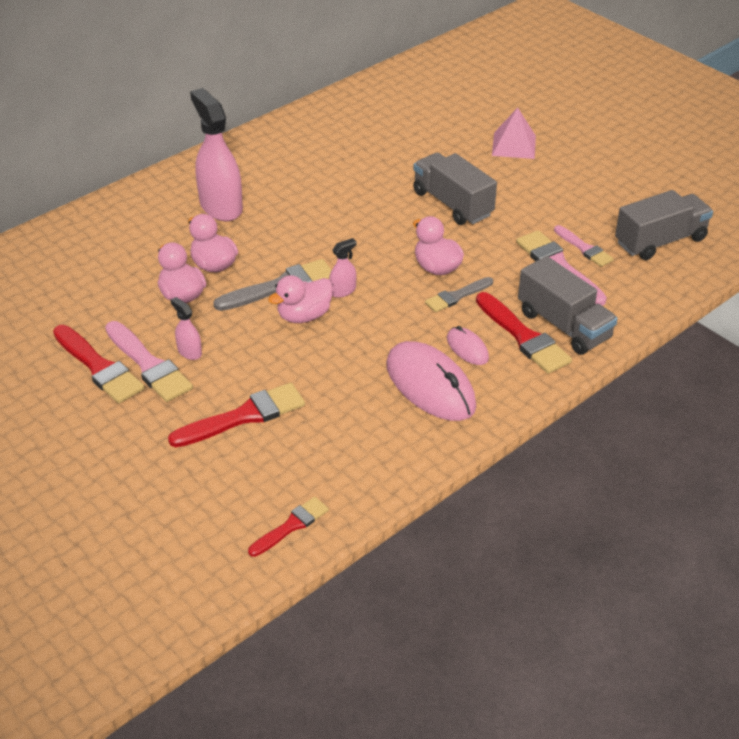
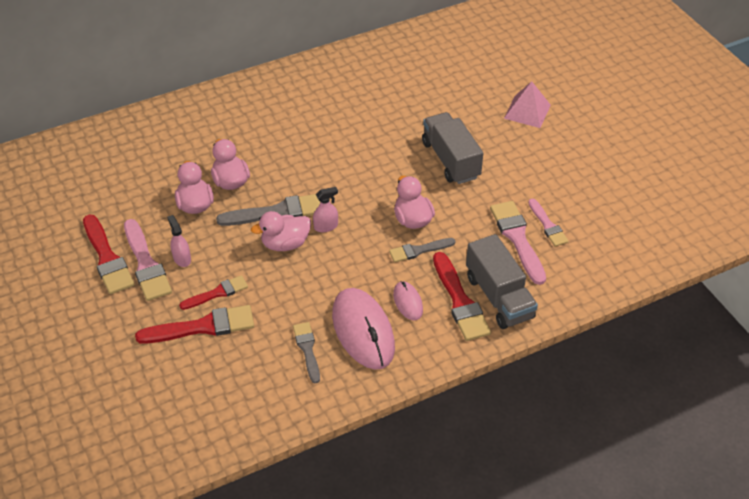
camera: 15 degrees right, 5 degrees up
pink spray bottle [190,88,243,221] -> none
red brush [248,497,329,557] -> red brush moved to [179,275,248,310]
grey truck [615,190,713,260] -> none
none -> grey brush [293,322,320,383]

